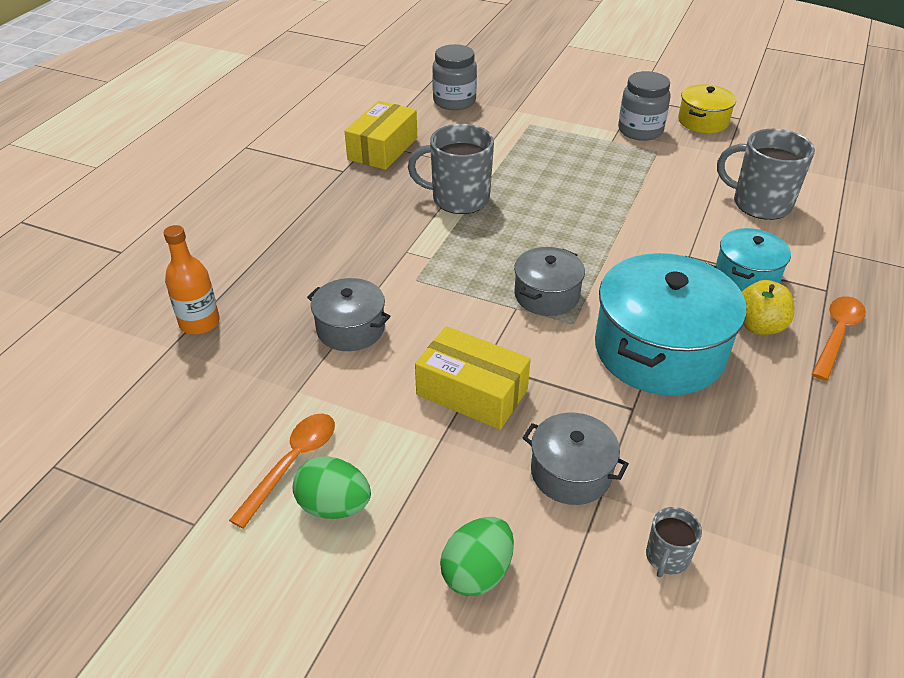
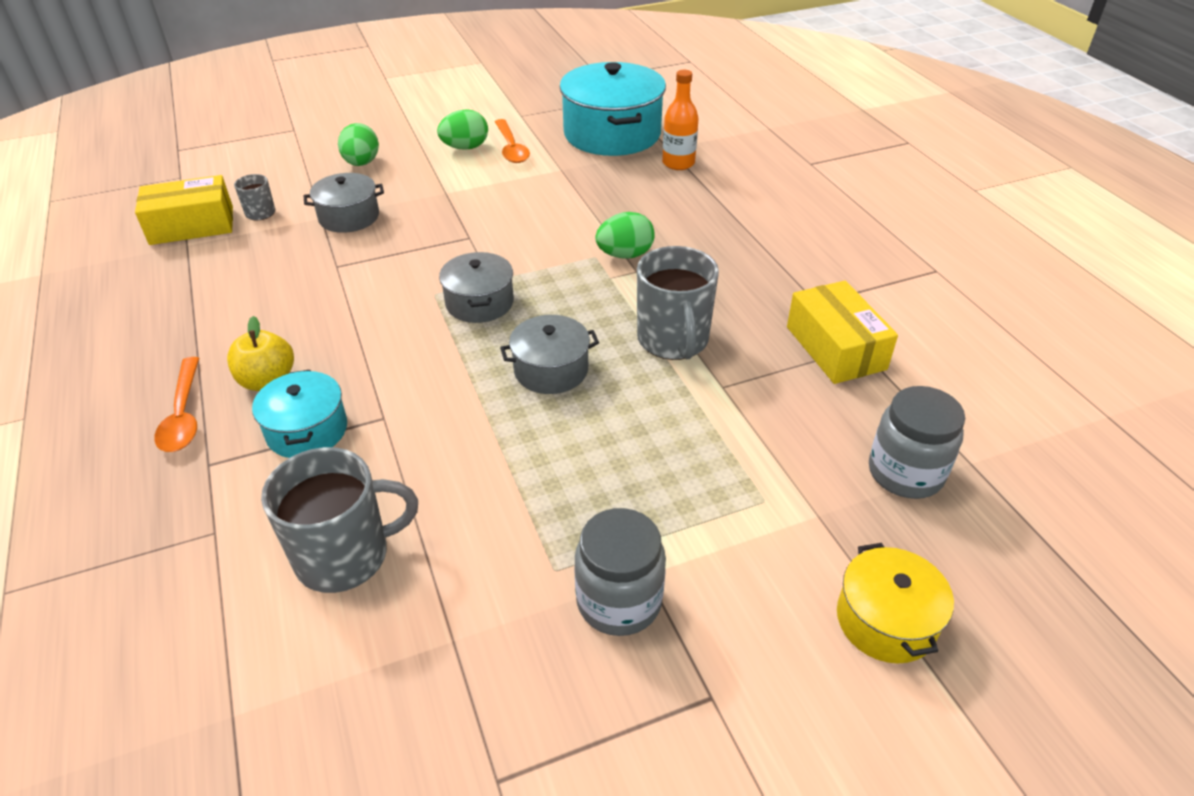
camera: 135 degrees right, 0 degrees up
grey pot [307,278,390,351] -> grey pot moved to [500,315,599,394]
grey mug [408,124,494,214] -> grey mug turned 120 degrees clockwise [637,246,719,360]
yellow box [415,326,531,430] -> yellow box moved to [135,175,233,245]
turquoise pot [595,253,746,396] -> turquoise pot moved to [559,62,666,156]
yellow pot [678,84,736,133] -> yellow pot moved to [837,543,954,663]
none -> green egg [595,212,655,259]

